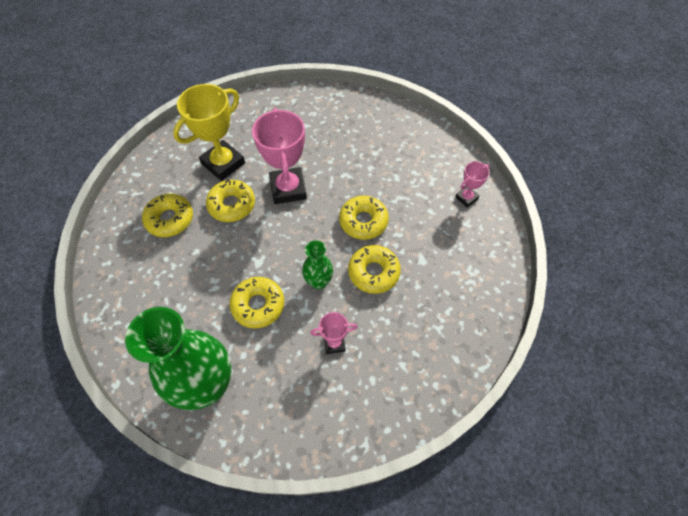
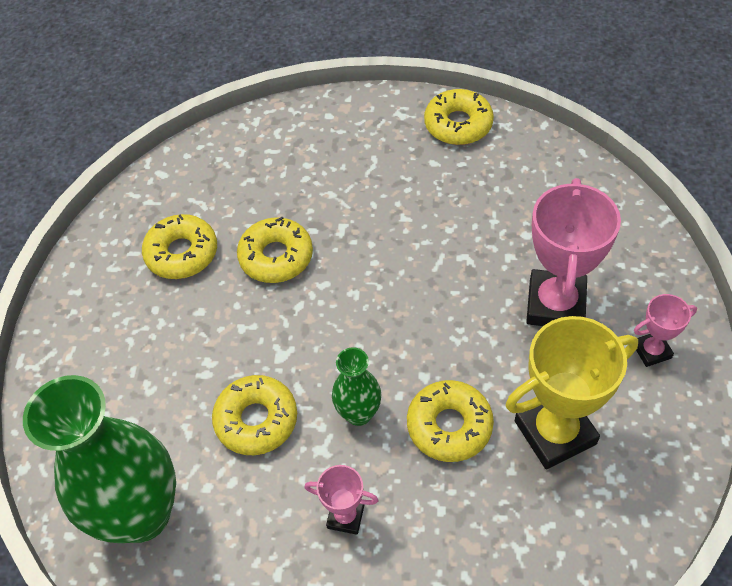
camera: 25 degrees right, 5 degrees down
yellow trophy [173,84,245,181] -> yellow trophy moved to [505,316,638,469]
pink trophy [252,108,307,204] -> pink trophy moved to [526,178,621,326]
yellow donut [339,196,389,240] -> yellow donut moved to [424,89,494,145]

